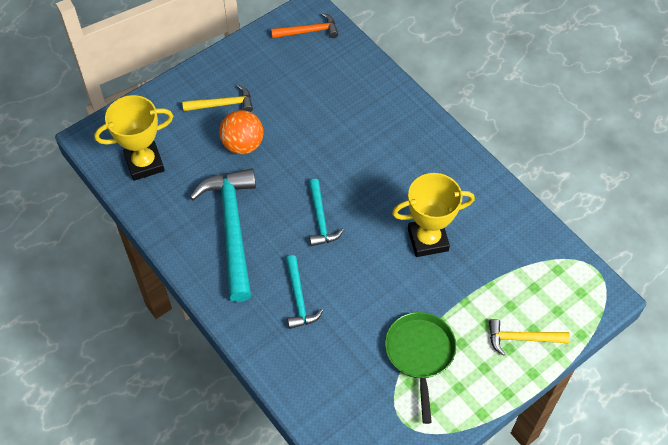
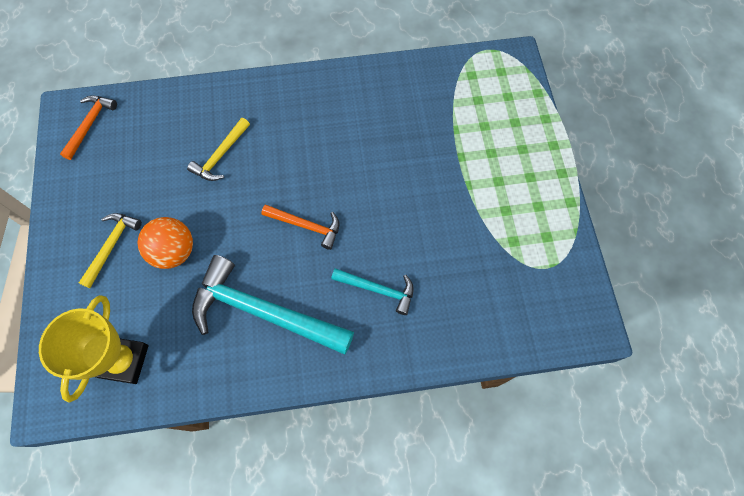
camera: 60 degrees left, 10 degrees up
turquoise hammer [309,179,344,246] -> orange hammer [261,204,339,250]
green pan [385,312,456,424] -> none
yellow trophy [392,173,475,257] -> none
yellow hammer [489,319,570,356] -> yellow hammer moved to [187,118,250,181]

